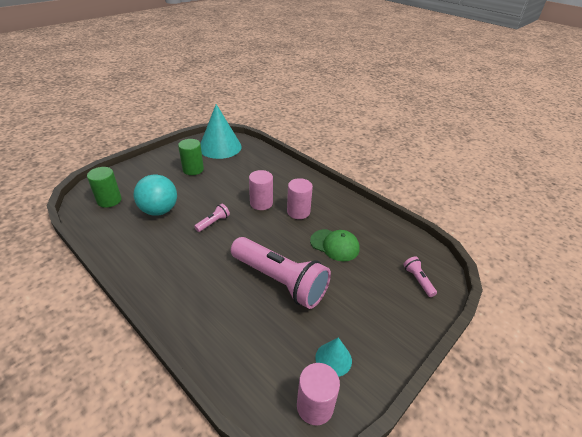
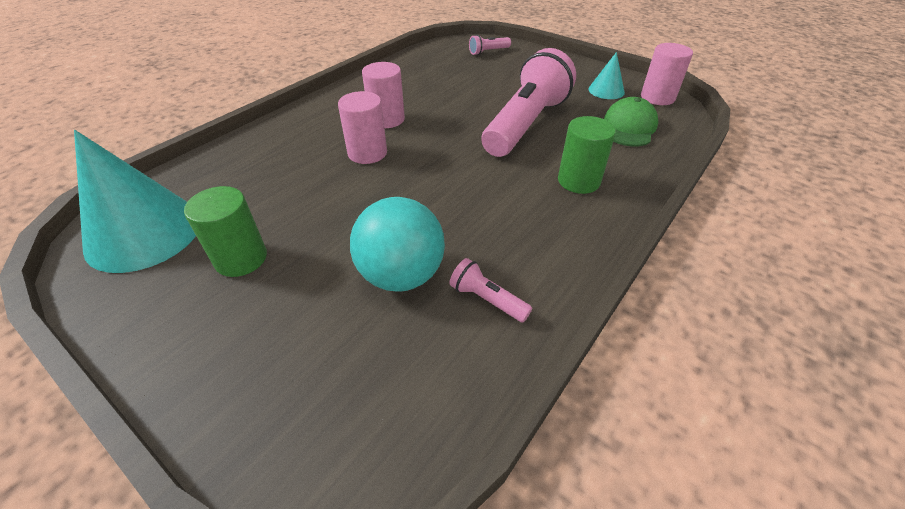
camera: 95 degrees left, 5 degrees up
green cylinder [87,167,122,208] -> green cylinder moved to [558,116,616,194]
pink flashlight [194,204,230,232] -> pink flashlight moved to [450,258,532,323]
green cap [310,229,360,261] -> green cap moved to [604,97,658,146]

